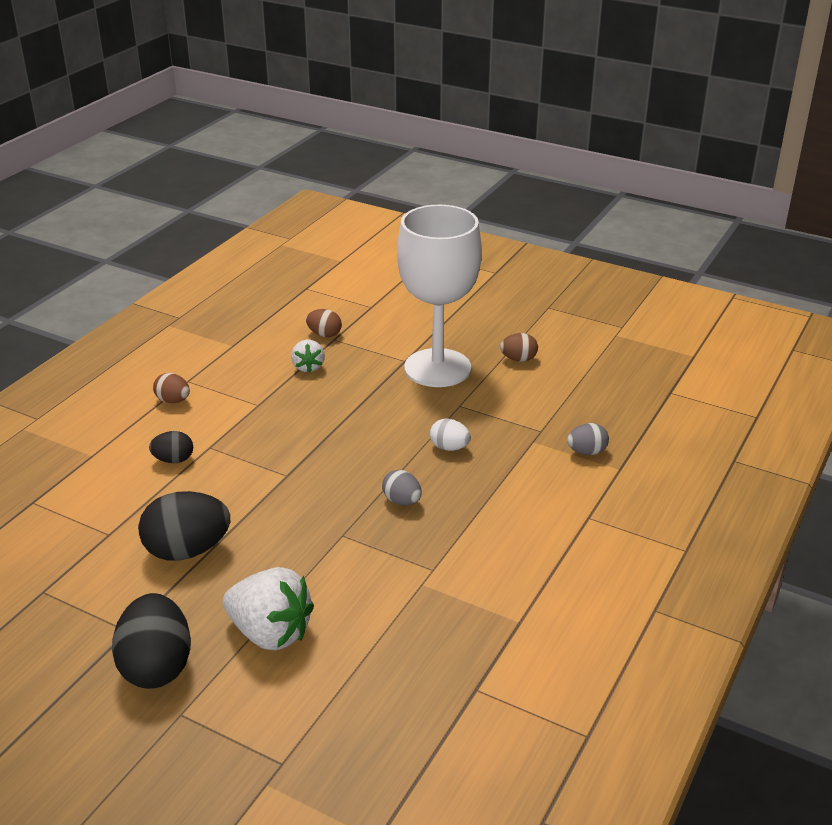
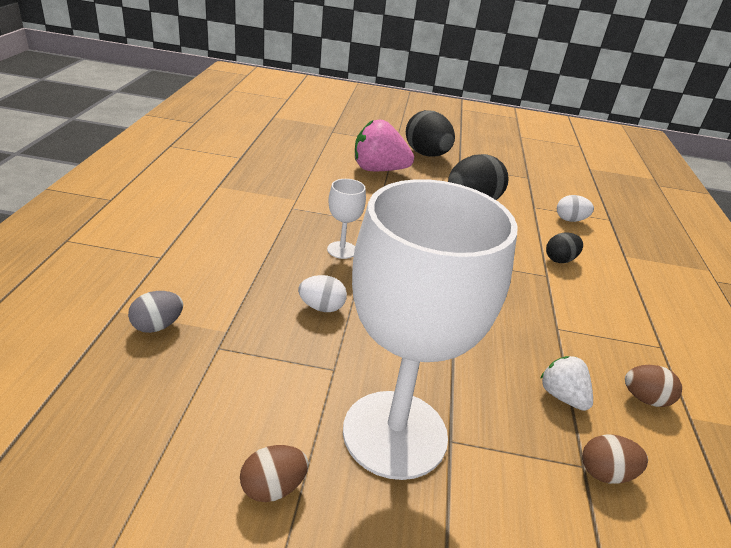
camera: 155 degrees right, 0 degrees up
brown egg [153,373,190,403] -> brown egg moved to [625,365,682,407]
white strawberry [223,567,314,651] -> pink strawberry [355,120,414,171]
grey egg [382,470,422,505] -> white goblet [327,179,366,259]
none -> white egg [557,195,594,222]

